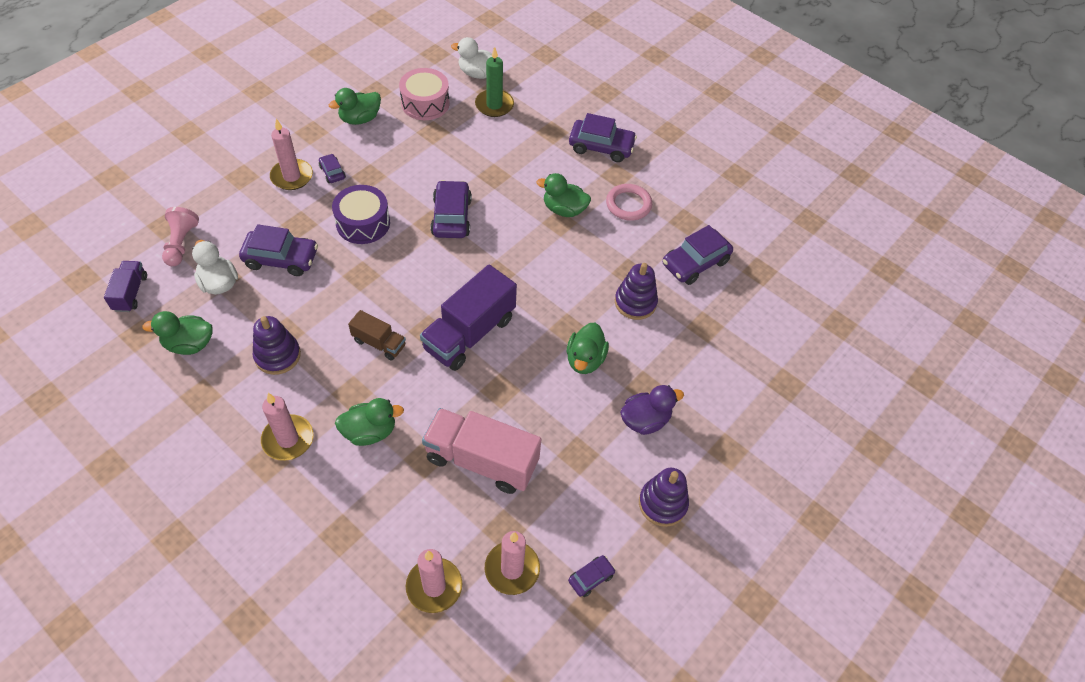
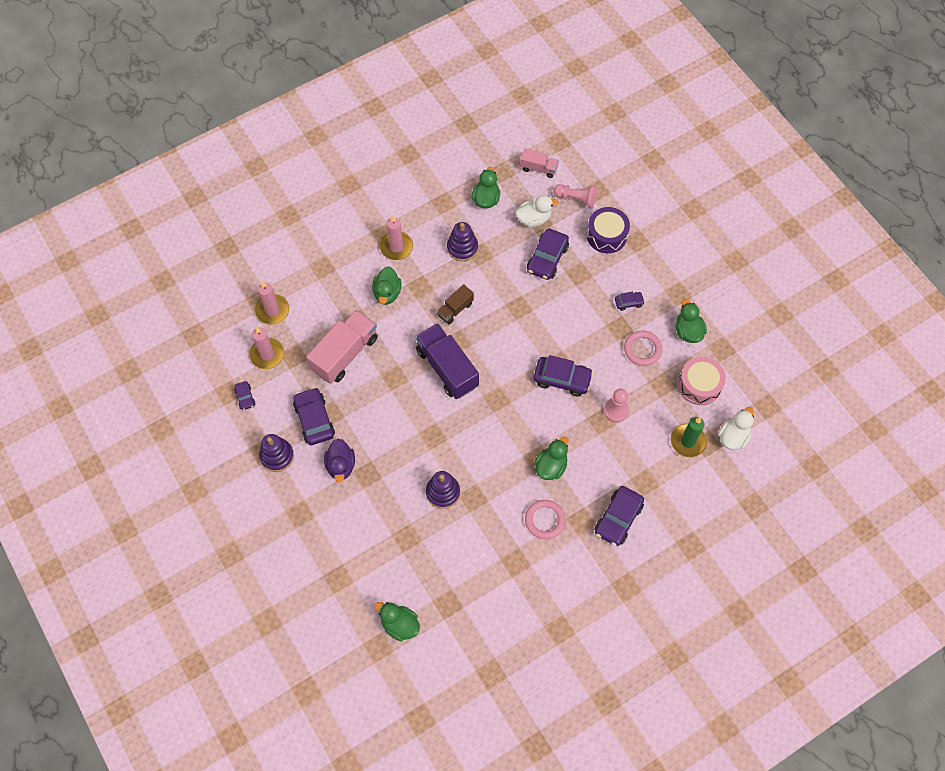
camera: 110 degrees right, 10 degrees up
purple truck [104,261,147,312] -> pink truck [520,148,559,178]
pink candle [270,119,313,190] -> none
purple drum [332,185,390,244] -> purple drum moved to [587,207,630,253]
green duck [567,323,609,374] -> green duck moved to [374,602,420,641]
purple car [663,225,733,285] -> purple car moved to [293,387,335,445]
none -> pink pawn [604,389,629,422]
none -> pink ring [624,331,662,366]

